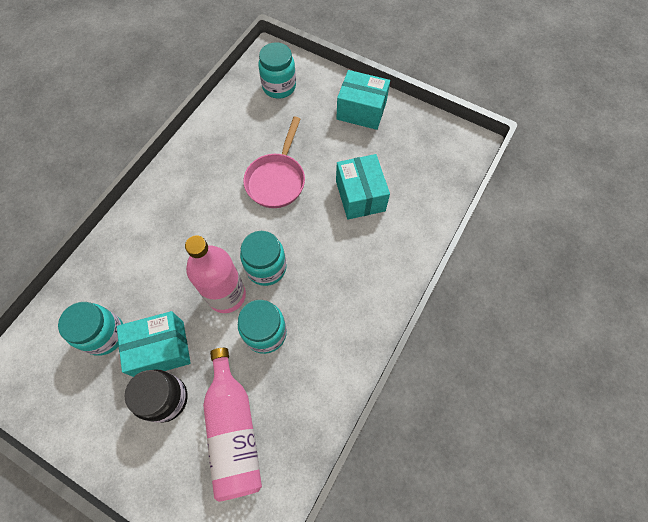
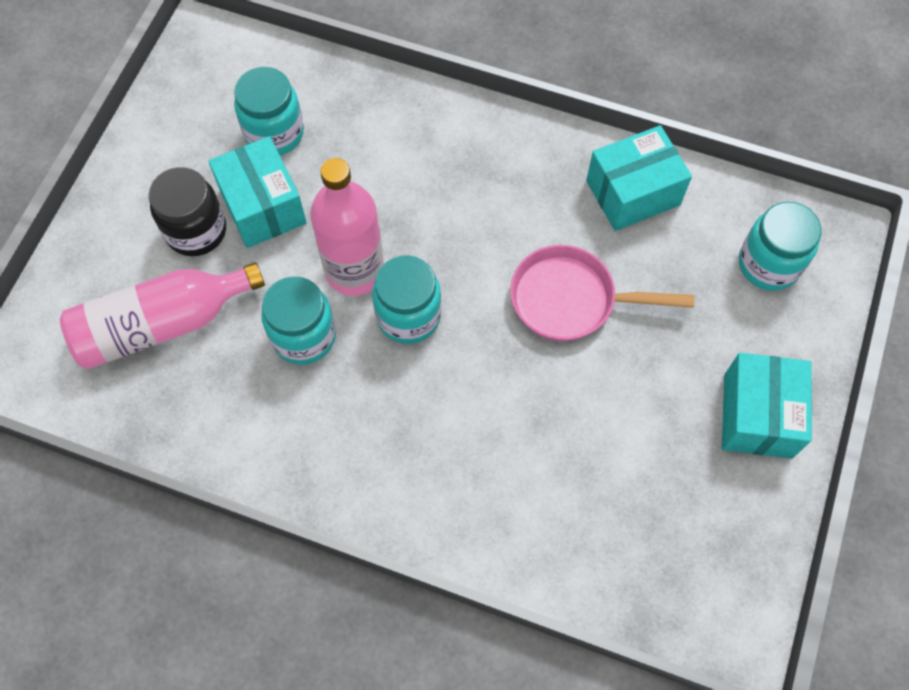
camera: 80 degrees right, 0 degrees up
turquoise box [336,154,390,219] -> turquoise box moved to [586,125,692,231]

